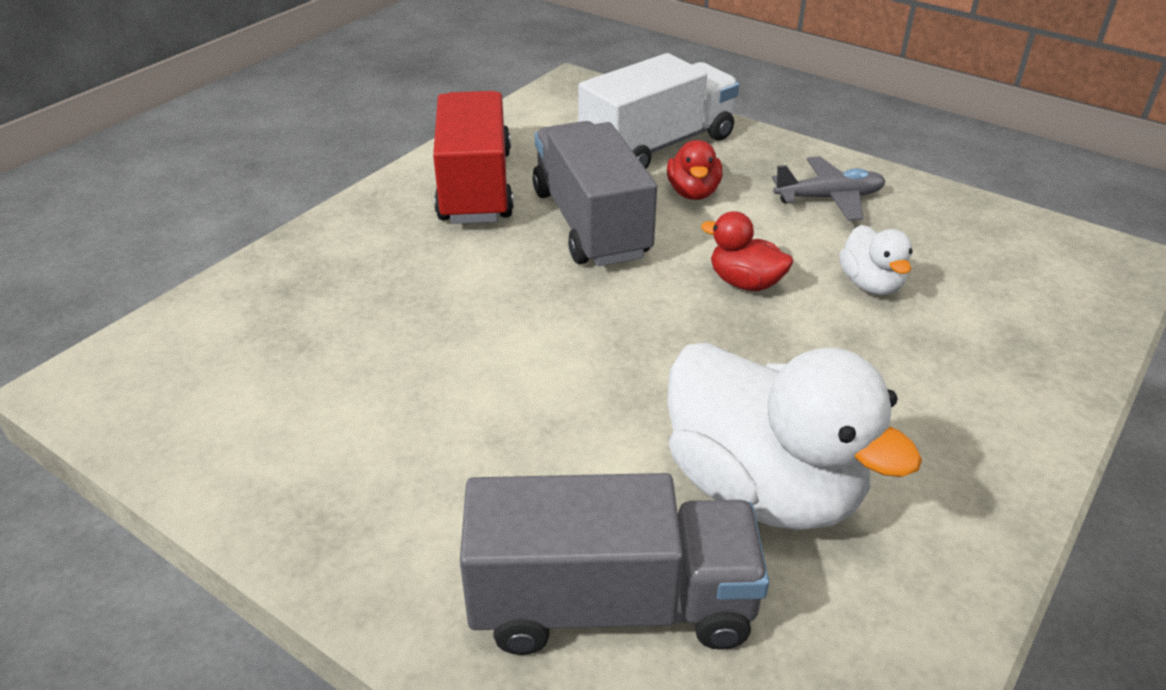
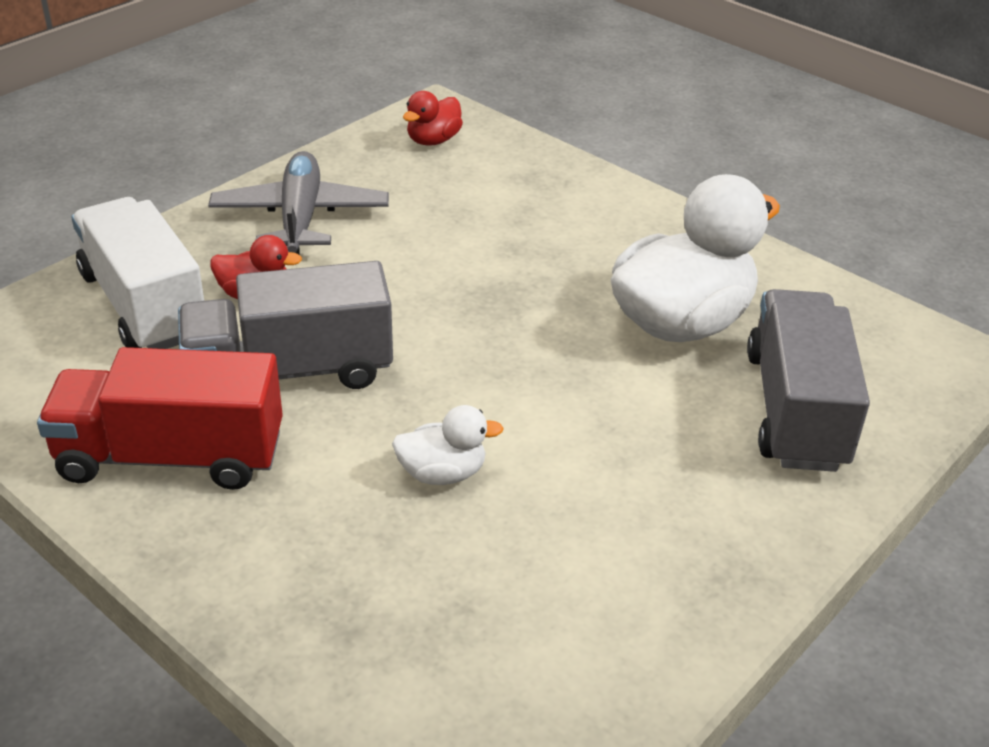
camera: 85 degrees left, 0 degrees up
red duck [701,211,793,291] -> red duck moved to [403,91,463,146]
grey plane [772,157,886,221] -> grey plane [208,151,389,255], size x1.51
white duck [839,225,913,295] -> white duck moved to [392,405,504,485]

